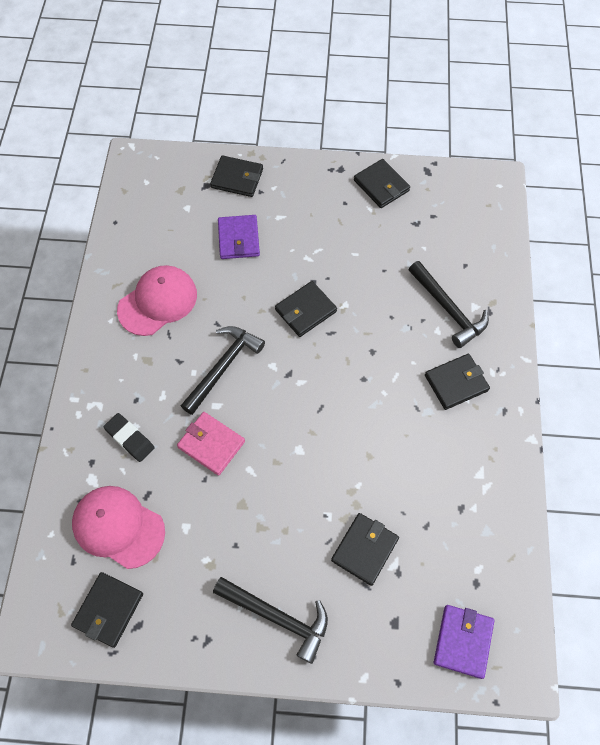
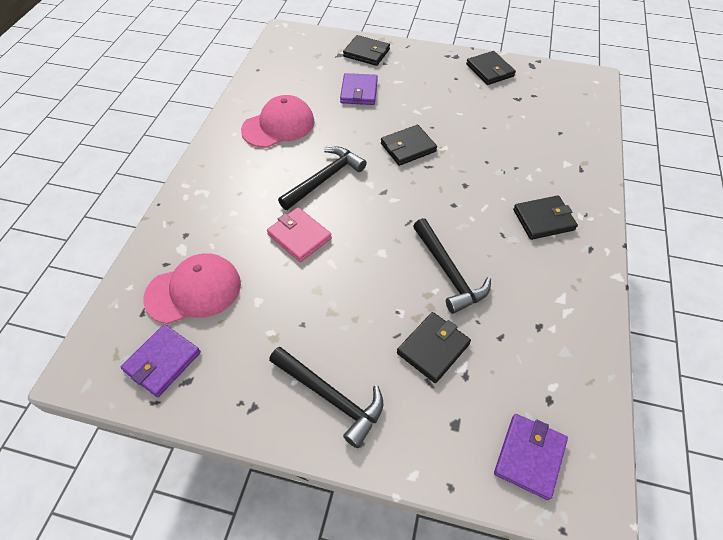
camera: 10 degrees right, 10 degrees down
black wallet [71,572,143,648] -> purple wallet [121,324,201,397]
pink cap [72,486,165,569] -> pink cap turned 120 degrees clockwise [143,253,241,324]
black eraser [103,413,154,462] -> none
black hammer [408,261,489,348] -> black hammer moved to [413,218,491,314]

